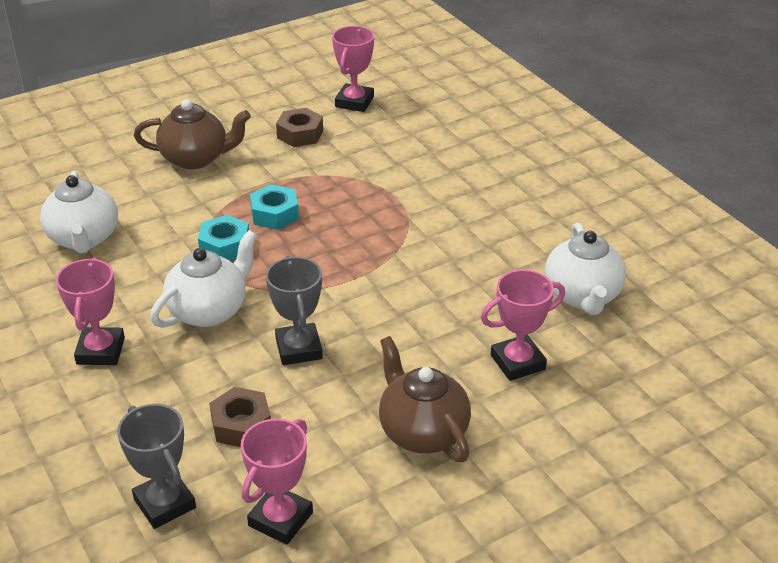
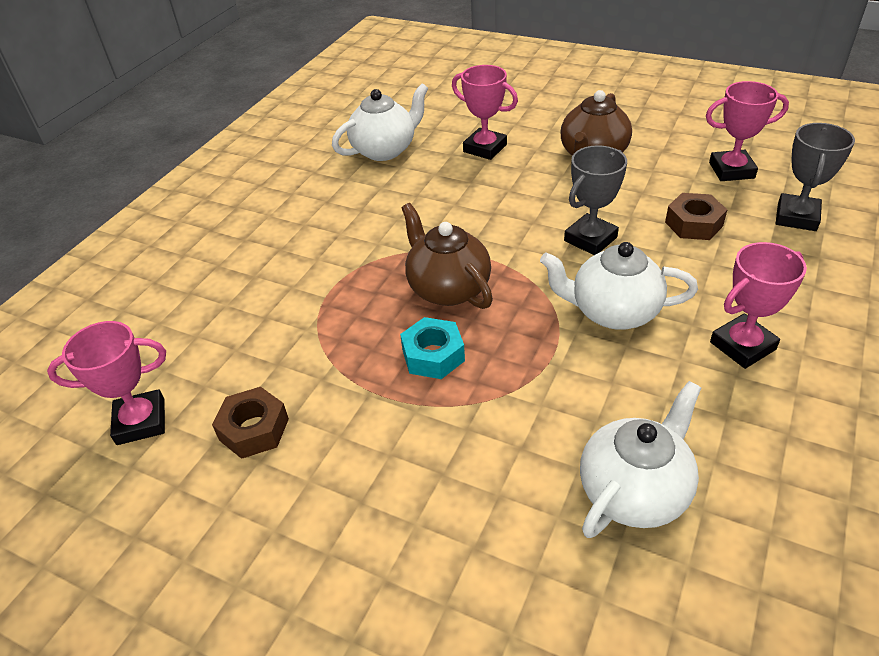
camera: 120 degrees left, 5 degrees up
brown teapot [134,99,251,169] -> brown teapot moved to [401,203,493,309]
turquoise nut [198,215,249,261] -> none

